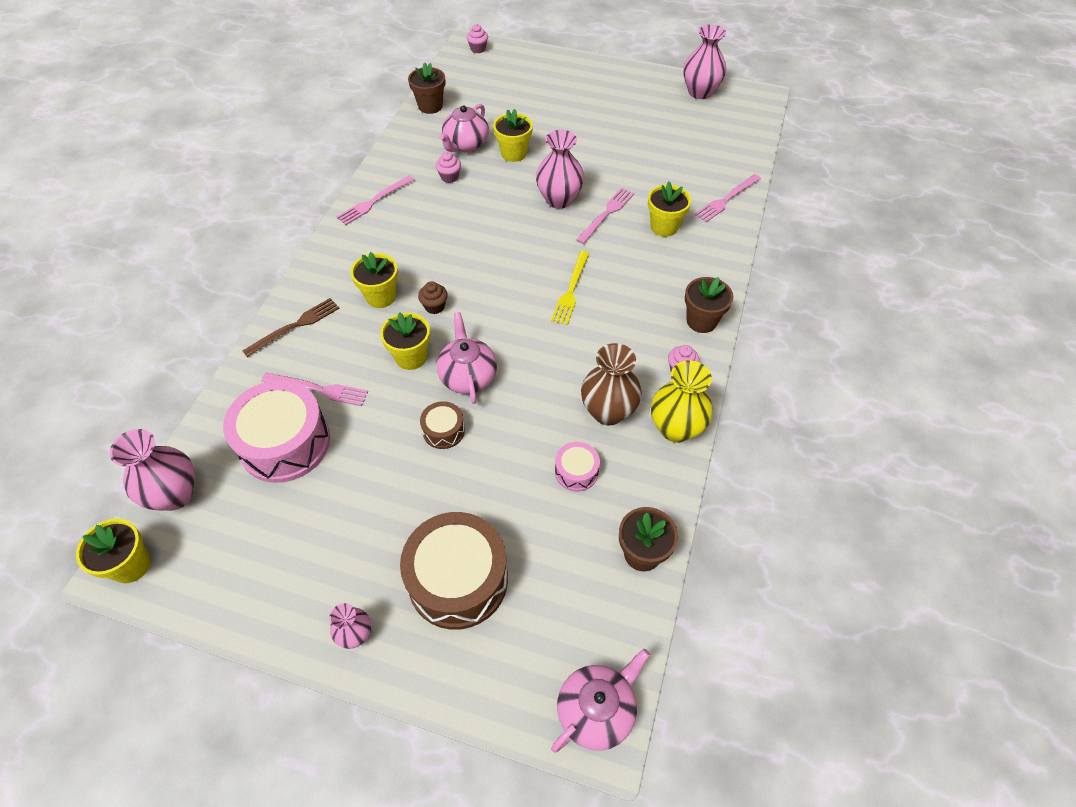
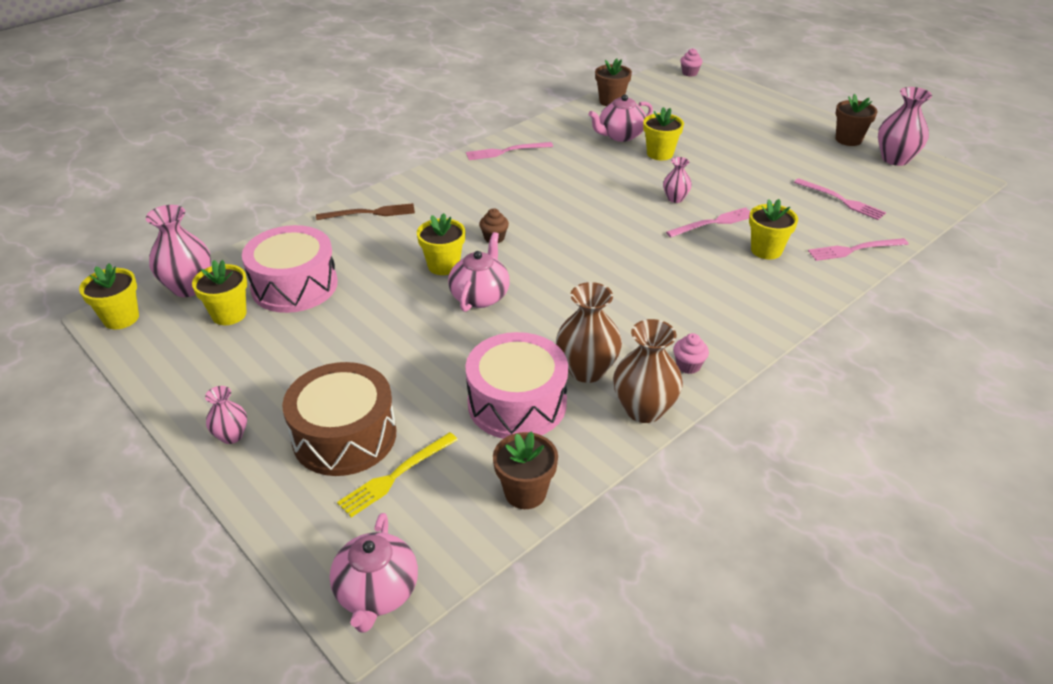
camera: 30 degrees right, 15 degrees down
pink fork [261,373,368,406] -> pink fork moved to [794,178,886,220]
yellow flower pot [350,252,398,308] -> yellow flower pot moved to [192,260,247,325]
brown drum [420,401,465,449] -> none
pink cupcake [436,152,461,183] -> none
pink vase [536,130,584,209] -> pink vase [663,157,692,203], size x0.56
yellow fork [551,251,590,325] -> yellow fork moved to [337,432,458,517]
pink teapot [551,649,650,753] -> pink teapot turned 105 degrees clockwise [330,513,418,633]
pink drum [555,442,600,492] -> pink drum [465,332,568,439], size x2.10
yellow vase [651,360,713,443] -> brown vase [613,319,683,423]
brown flower pot [685,277,733,333] -> brown flower pot moved to [836,94,878,146]

